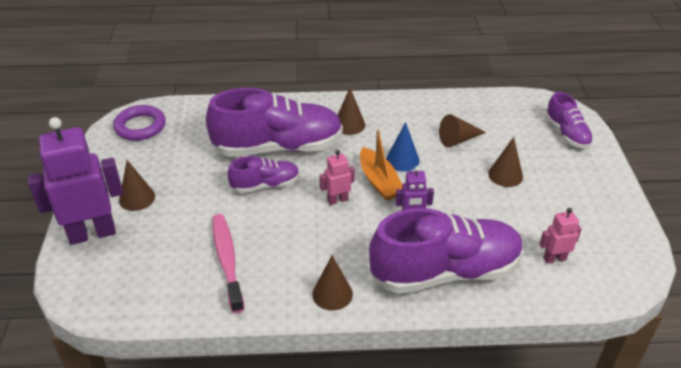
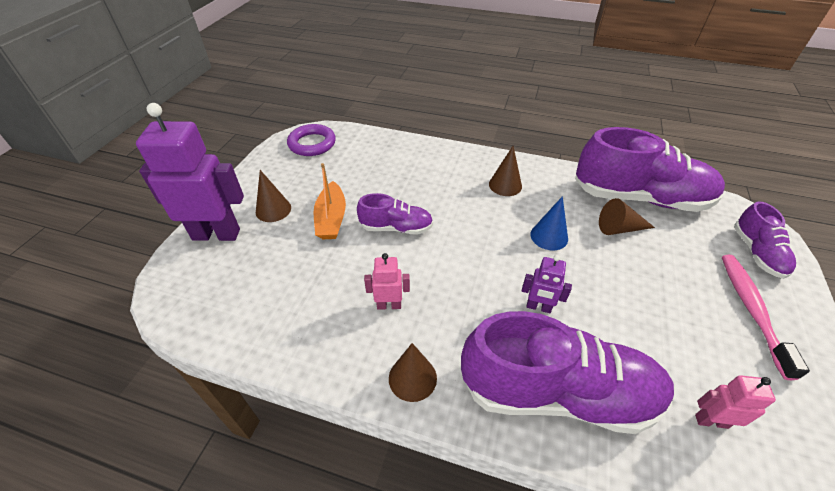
camera: 20 degrees right, 5 degrees up
purple shoe [206,88,343,157] -> purple shoe moved to [575,127,725,212]
pink toothbrush [212,214,244,313] -> pink toothbrush moved to [722,255,810,380]
pink robot [319,150,355,205] -> pink robot moved to [364,253,410,310]
orange boat [360,129,402,200] -> orange boat moved to [314,163,346,239]
brown cone [488,137,523,187] -> none

